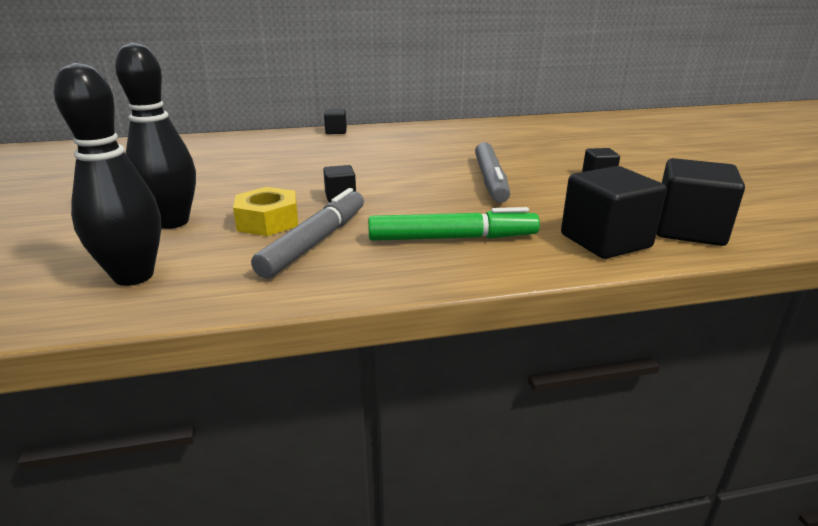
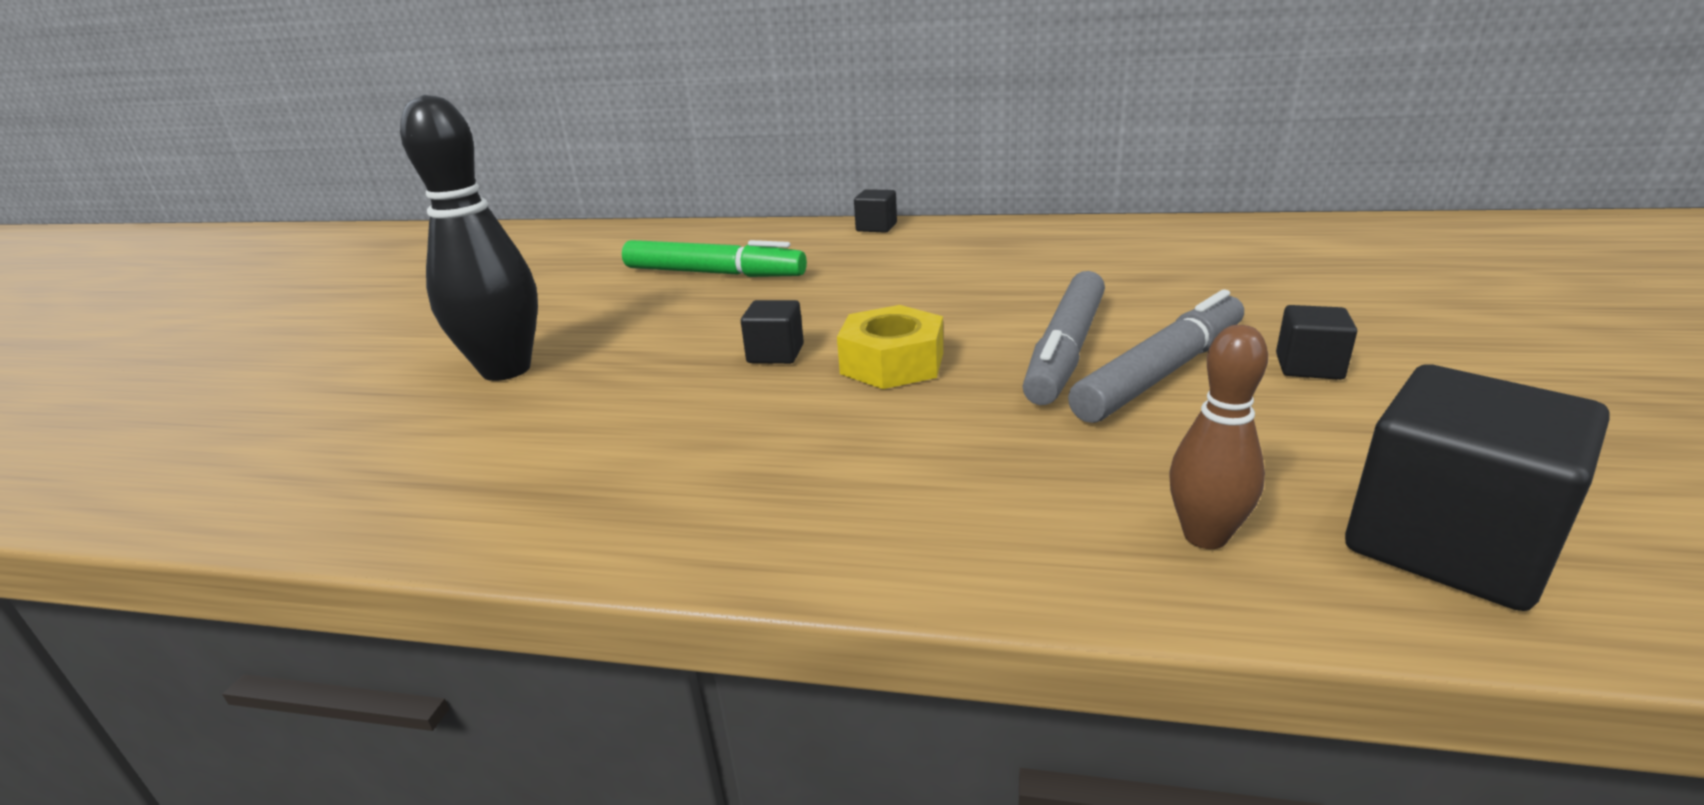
camera: 25 degrees right, 0 degrees up
black bowling pin [54,63,161,286] -> none
yellow nut [233,187,298,236] -> yellow nut moved to [837,305,943,389]
grey marker [251,188,364,278] -> grey marker moved to [1068,289,1244,423]
green marker [368,207,540,241] -> green marker moved to [622,240,807,277]
black cube [561,166,667,259] -> brown bowling pin [1169,325,1268,549]

